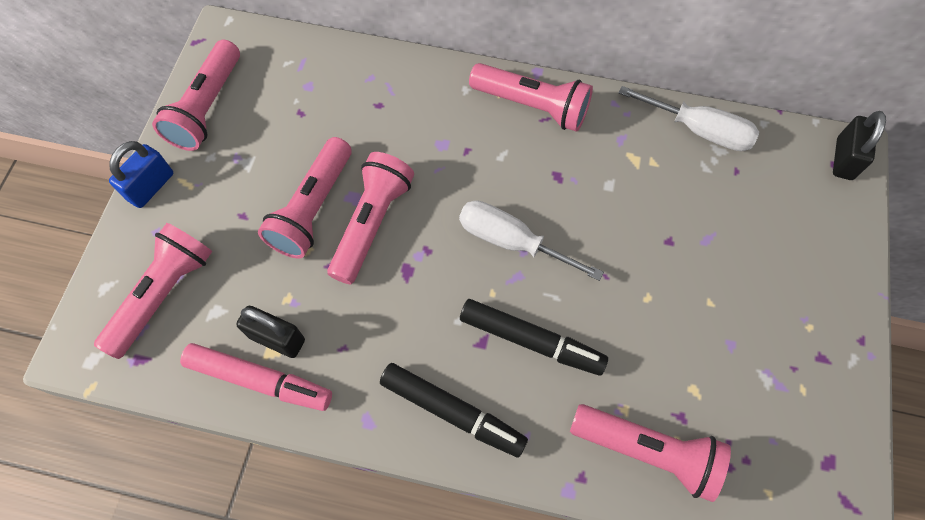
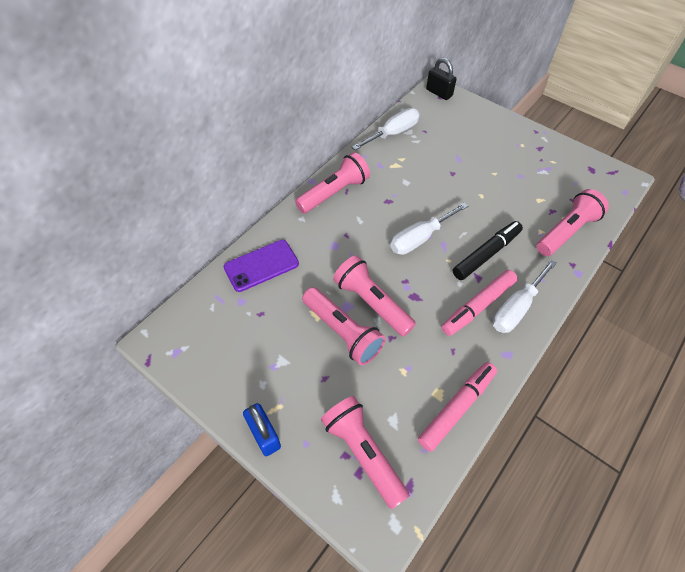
camera: 65 degrees left, 10 degrees down
pink flashlight [152,40,240,151] -> none
black padlock [236,306,305,358] -> none
black marker [380,363,528,458] -> white screwdriver [493,260,557,333]
none -> purple phone [224,240,299,292]
none -> pink marker [441,270,518,336]

